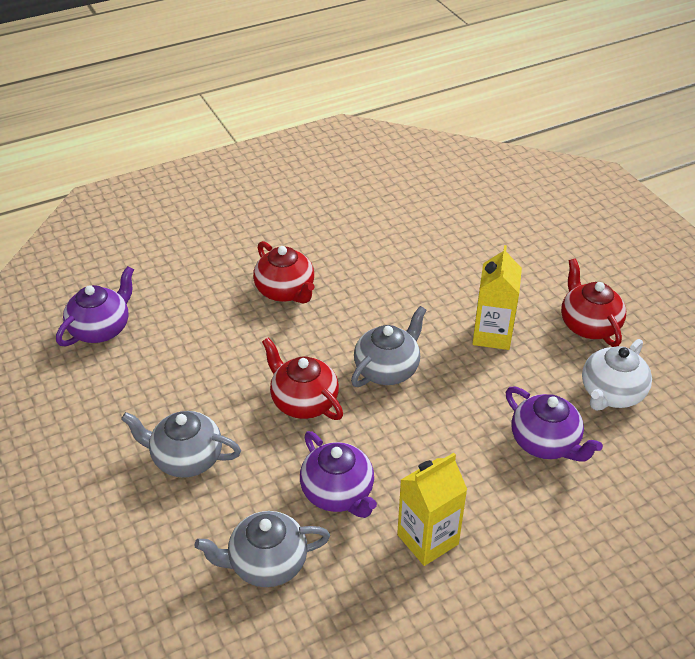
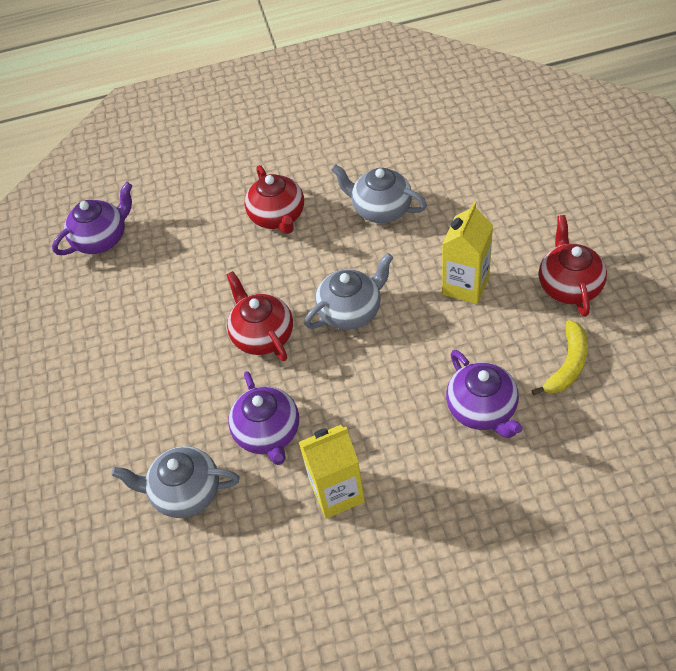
camera: 20 degrees right, 10 degrees up
grey teapot [121,411,241,478] -> grey teapot moved to [331,164,427,223]
white teapot [582,339,652,411] -> yellow banana [531,320,588,395]

